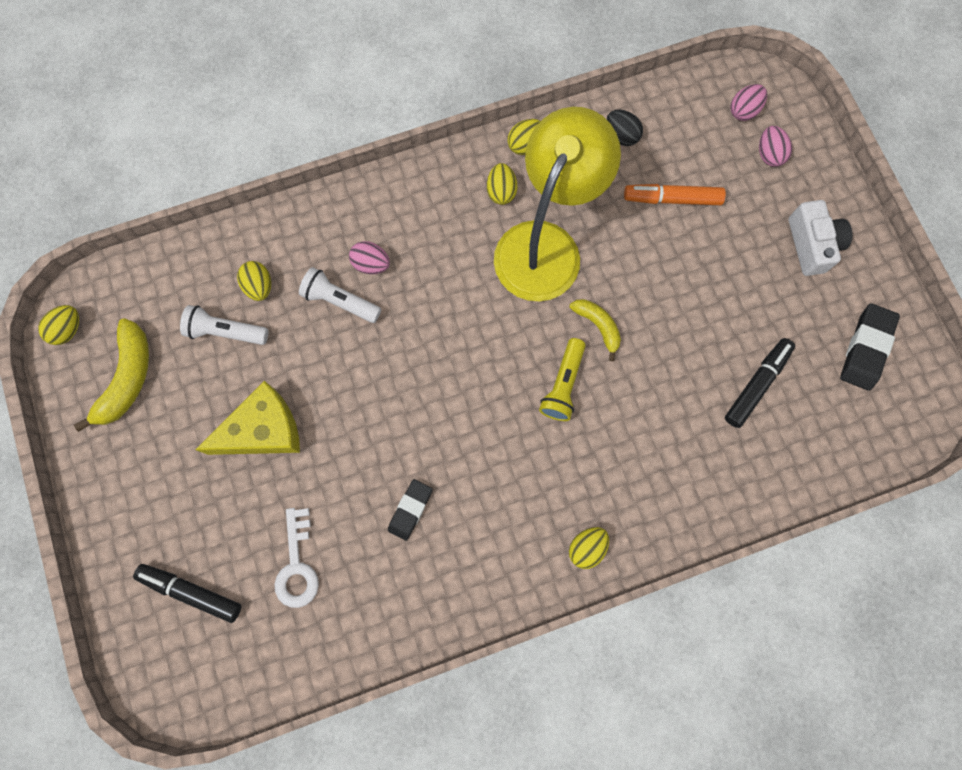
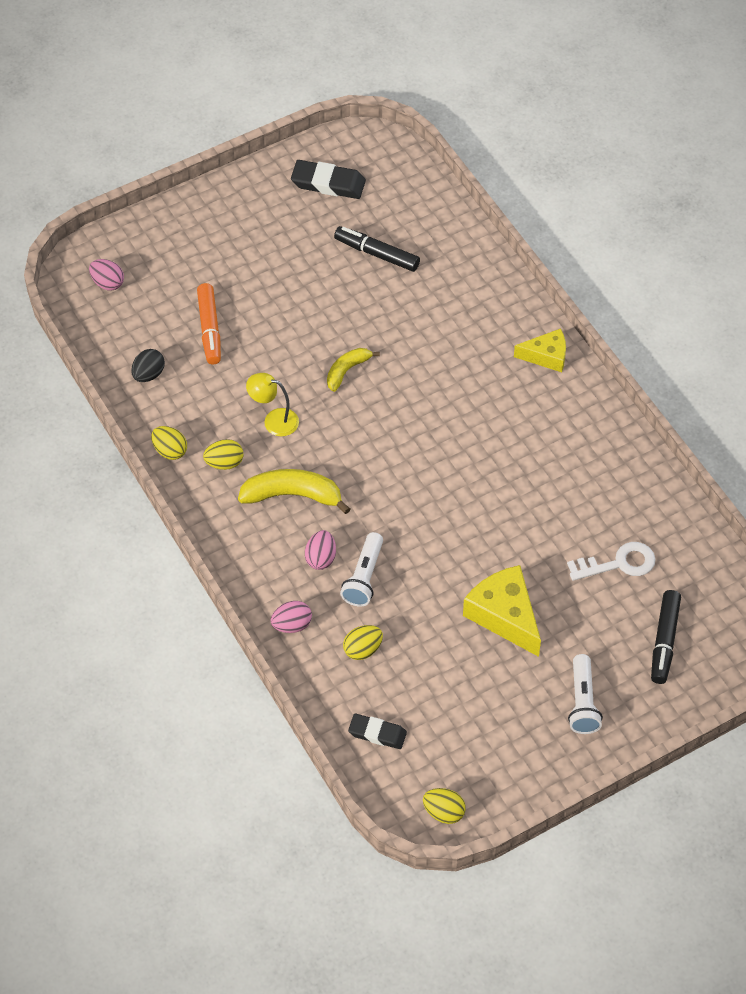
camera: 100 degrees left, 20 degrees down
yellow banana [74,318,149,432] -> yellow banana moved to [238,469,350,514]
white flashlight [180,305,268,345] -> white flashlight moved to [568,654,603,734]
black eraser [388,479,432,541] -> black eraser moved to [348,714,407,749]
yellow lamp [494,107,621,301] -> yellow lamp [246,373,299,436], size x0.42
yellow flashlight [539,338,586,421] -> none
yellow egg [569,527,609,569] -> yellow cheese [514,328,566,372]
pink egg [759,126,792,167] -> pink egg moved to [270,601,312,633]
white camera [789,200,853,276] -> none

